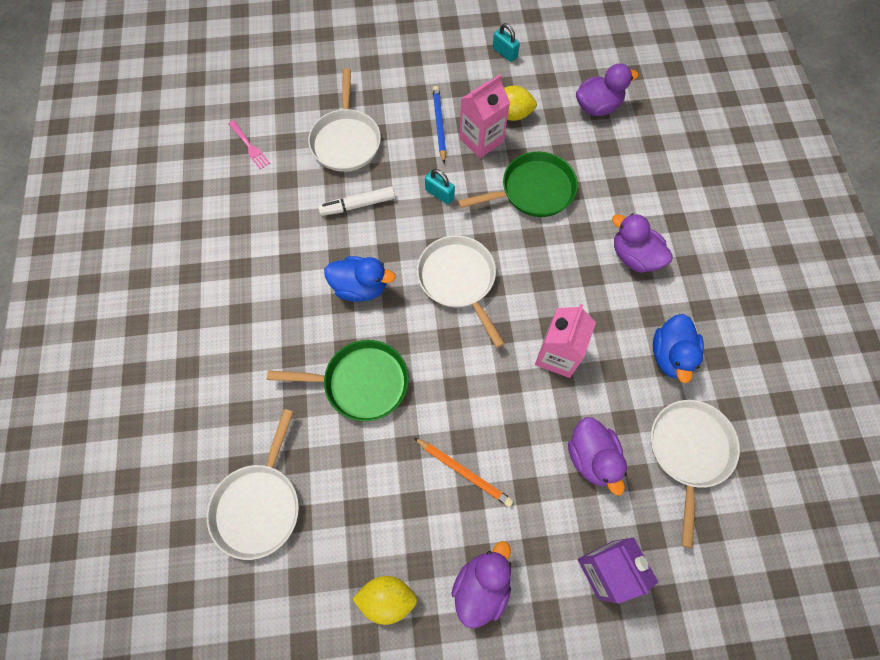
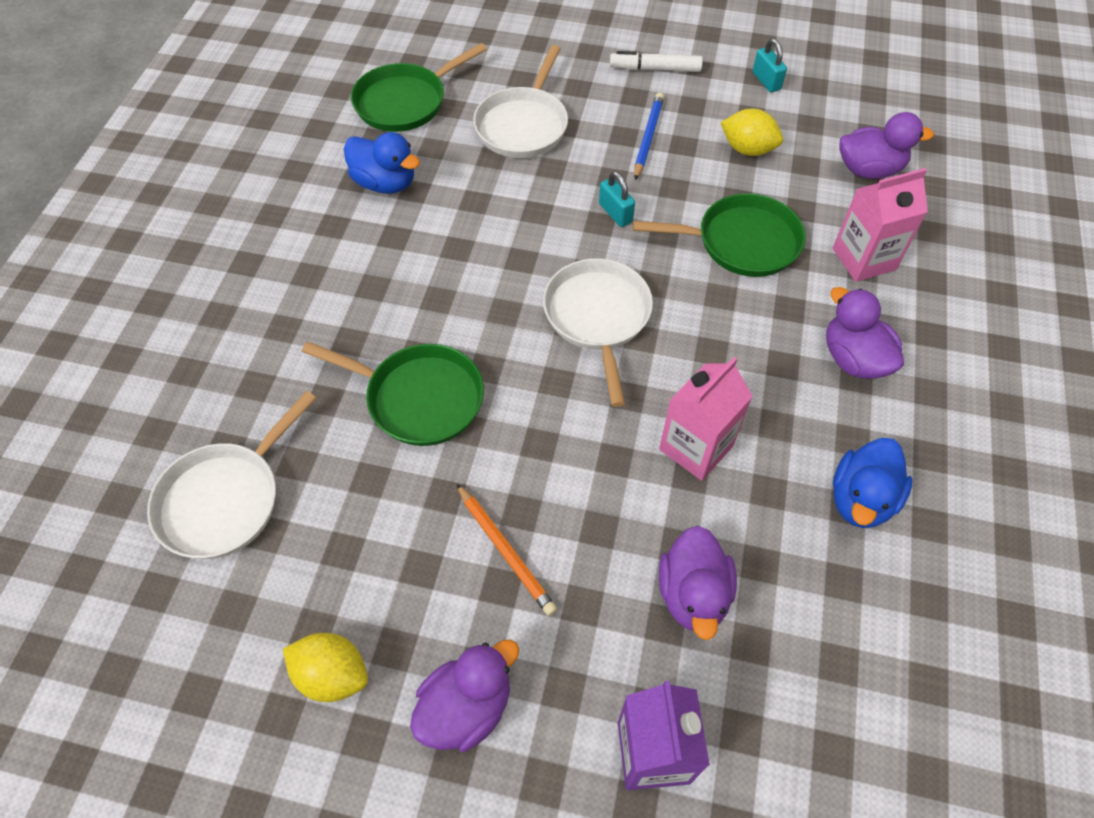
camera: 20 degrees right, 10 degrees down
pink fork [228,120,270,169] -> green pan [351,43,487,132]
white marker [318,186,395,216] -> white marker moved to [610,51,703,72]
blue duck [324,256,396,302] -> blue duck moved to [344,132,420,194]
pink carton [459,75,510,158] -> pink carton moved to [833,168,928,282]
white pan [651,400,740,548] -> none

